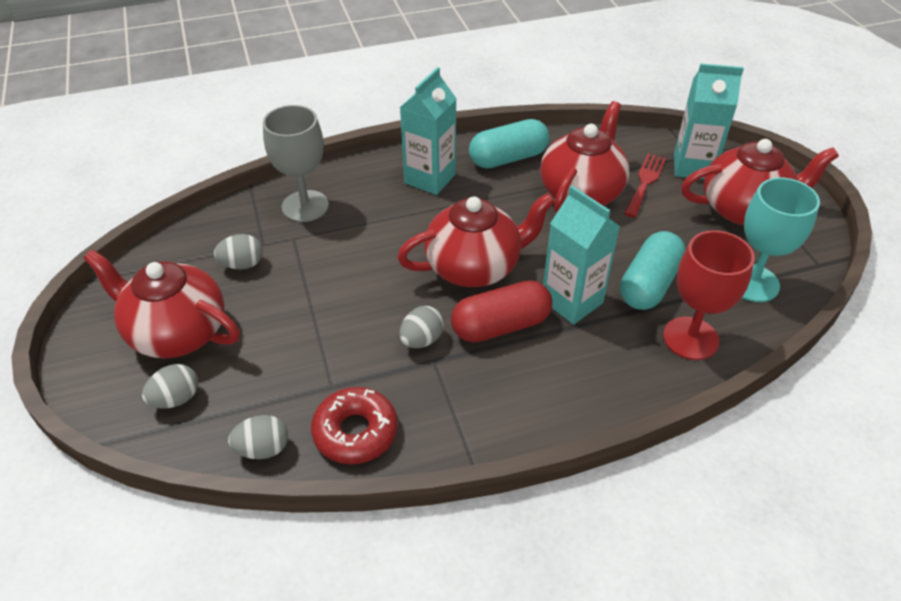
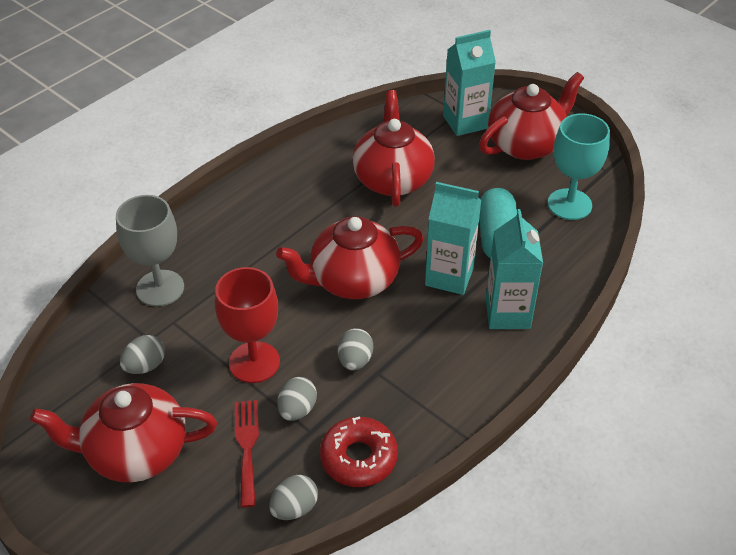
camera: 30 degrees left, 0 degrees up
grey egg [142,364,198,409] -> grey egg moved to [277,377,317,421]
red teapot [397,193,555,287] -> red teapot turned 150 degrees counterclockwise [276,216,424,299]
turquoise carton [400,67,457,195] -> turquoise carton moved to [486,209,543,329]
red capsule [451,281,552,342] -> none
turquoise capsule [469,119,549,169] -> none
red fork [624,154,666,218] -> red fork moved to [235,400,259,508]
red goblet [663,230,755,360] -> red goblet moved to [215,267,280,383]

